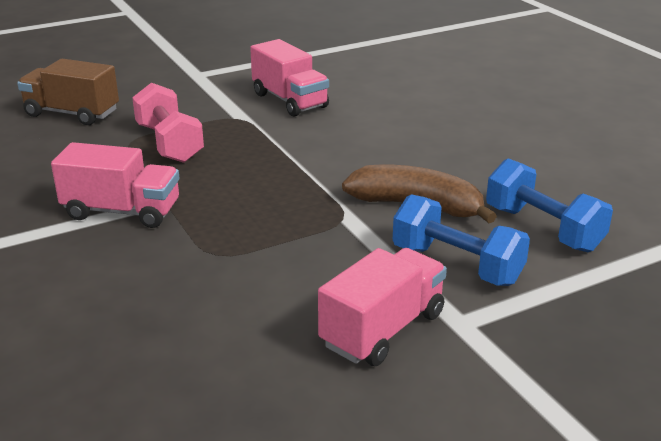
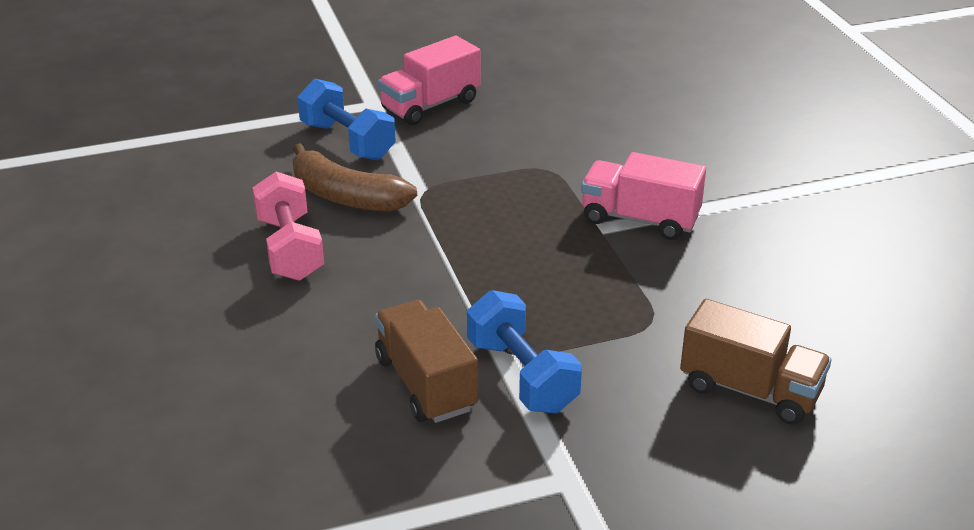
camera: 170 degrees left, 5 degrees up
pink dumbbell [132,83,204,163] -> pink dumbbell moved to [252,172,324,281]
pink truck [250,39,329,117] -> brown truck [375,300,478,423]
blue dumbbell [486,158,613,252] -> blue dumbbell moved to [467,290,582,413]

